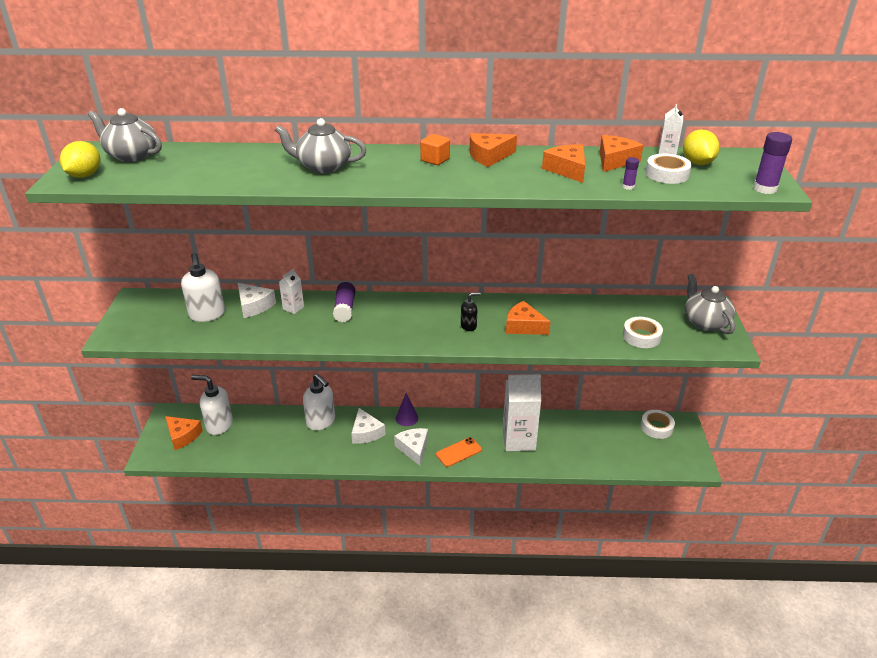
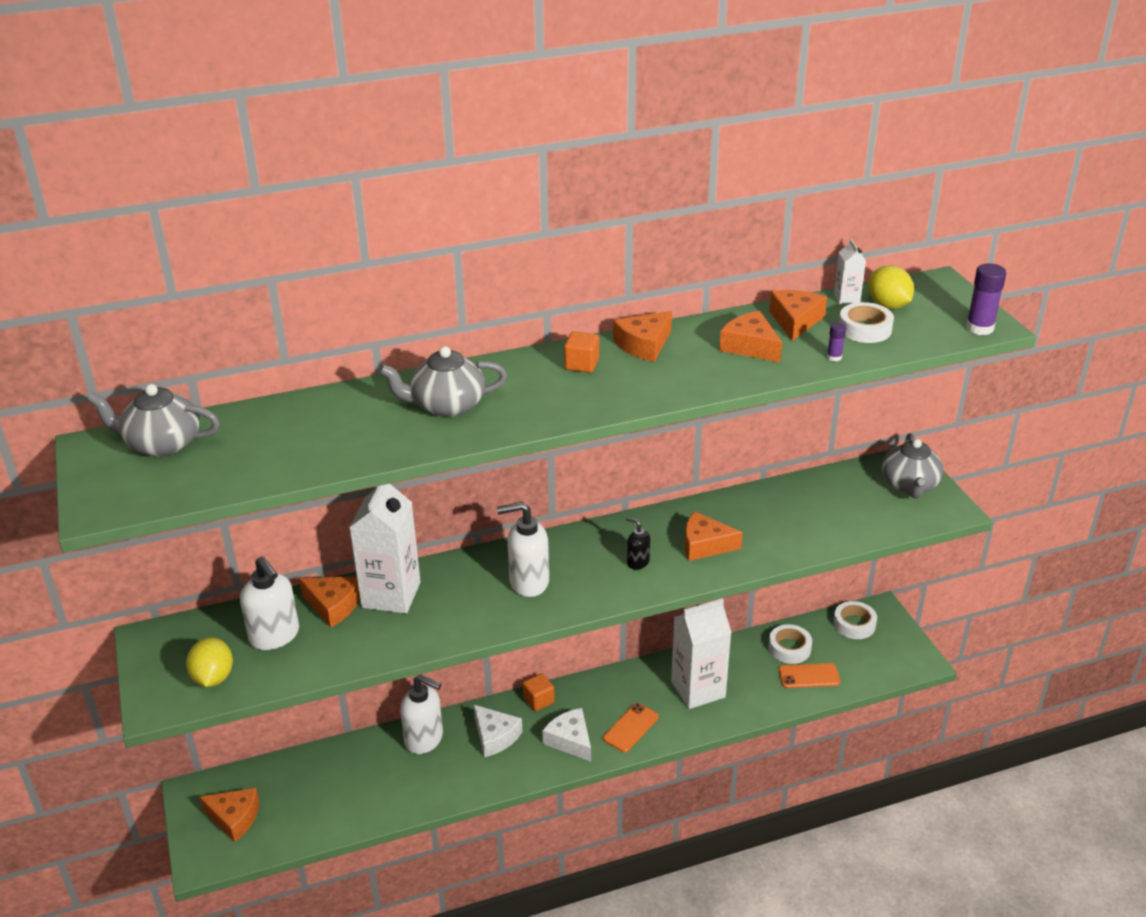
camera: 20 degrees left, 0 degrees up
yellow lemon [60,141,100,178] -> yellow lemon moved to [186,637,233,687]
white soap dispenser [191,375,233,435] -> white soap dispenser moved to [497,502,549,597]
white cheese [238,283,276,318] -> orange cheese [299,576,360,627]
white carton [279,269,304,314] -> white carton [349,484,421,614], size x2.20
purple glue stick [333,282,355,322] -> none
purple cone [396,393,418,426] -> orange cube [523,673,555,711]
black soap dispenser [461,292,481,331] -> black soap dispenser turned 105 degrees counterclockwise [626,516,650,570]
white tape [623,317,663,348] -> white tape moved to [768,624,812,664]
grey teapot [685,273,735,334] -> grey teapot turned 135 degrees counterclockwise [882,433,943,499]
none -> orange phone [779,663,840,688]

